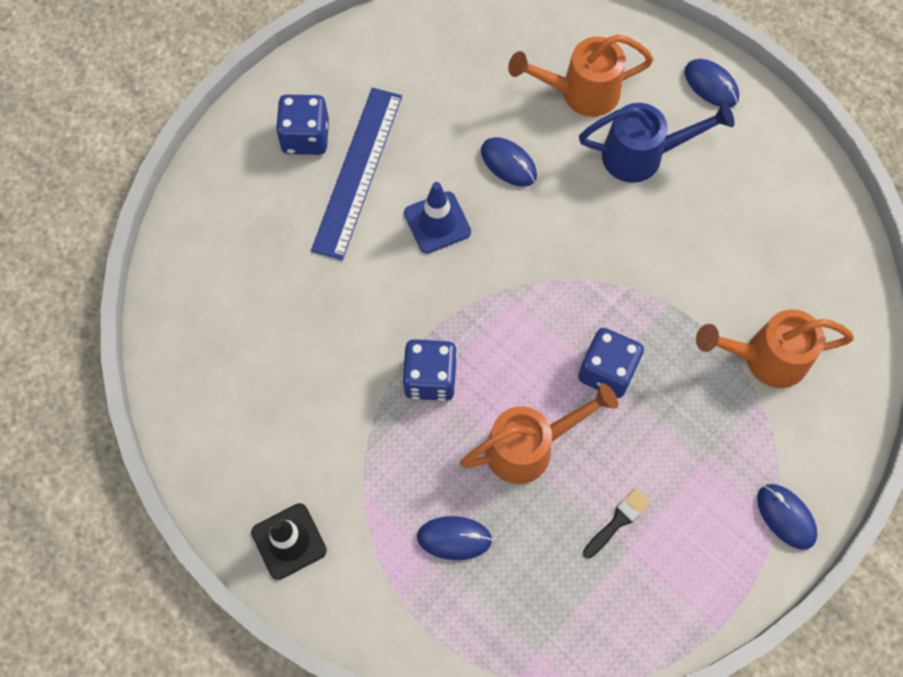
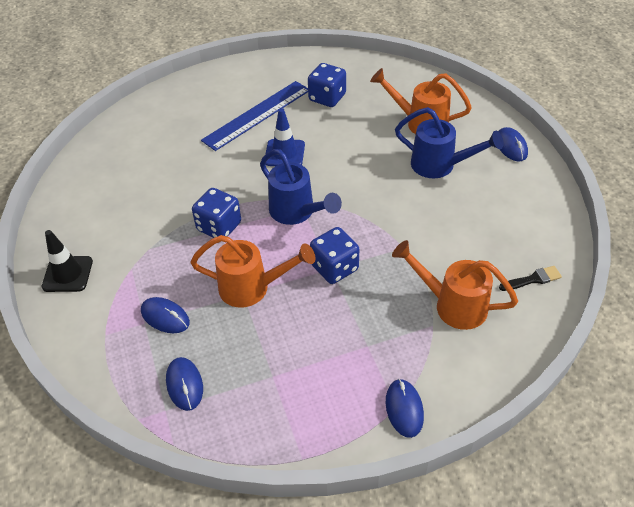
camera: 30 degrees right, 20 degrees down
blue dice [276,95,329,155] -> blue dice moved to [308,63,346,107]
blue mouse [481,137,537,187] -> blue mouse moved to [166,357,203,411]
black brush [583,488,651,559] -> black brush moved to [499,266,562,291]
none -> blue watering can [260,149,342,225]

